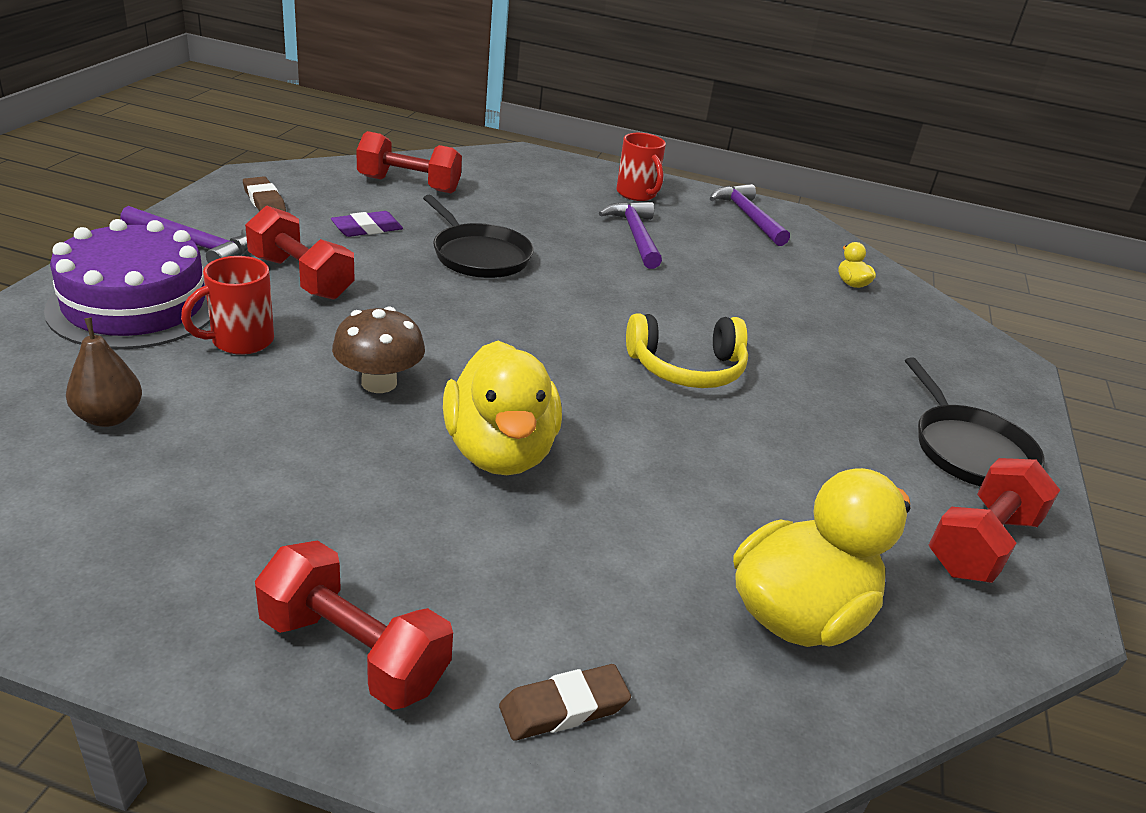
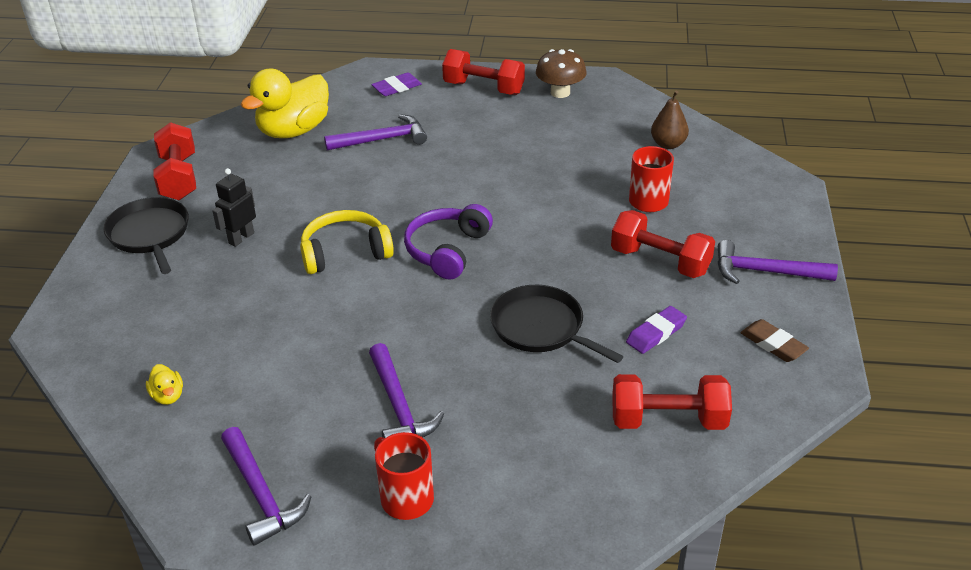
camera: 175 degrees right, 5 degrees up
purple cake [44,219,210,350] -> none
brown mushroom [332,307,425,393] -> brown mushroom moved to [536,49,587,98]
yellow duck [443,341,562,475] -> none
brown eraser [499,664,631,741] -> purple eraser [371,73,422,96]
red dumbbell [928,458,1060,583] -> red dumbbell turned 45 degrees counterclockwise [153,122,196,200]
none -> black robot [212,168,256,247]
none -> purple hammer [324,114,427,150]
none -> purple headphones [404,204,493,280]

